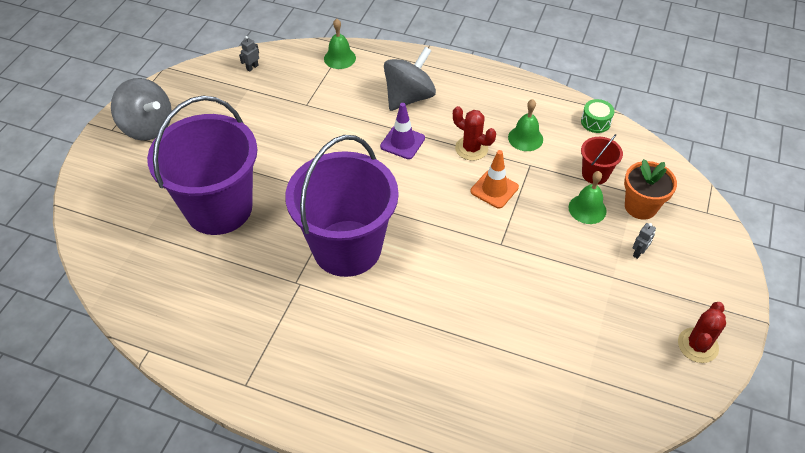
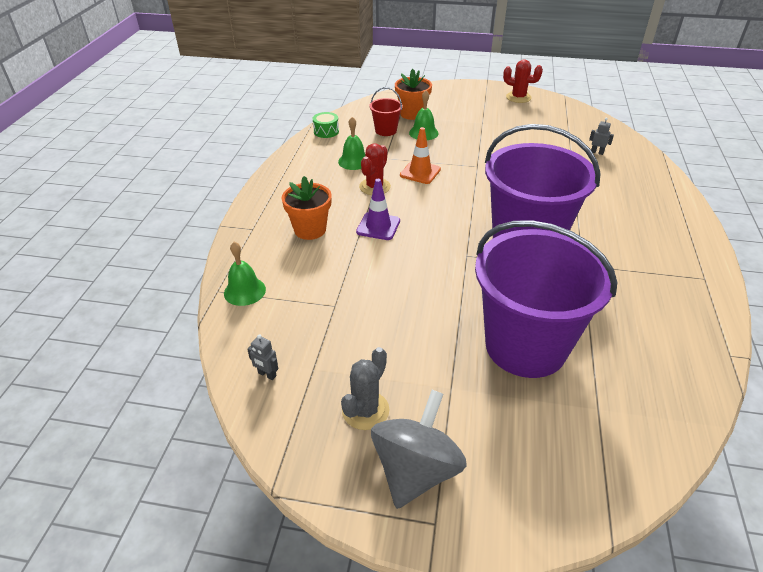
camera: 100 degrees left, 10 degrees down
grey spinning top [384,47,436,111] -> orange flower pot [282,176,332,240]
grey robot [633,223,656,259] -> grey robot moved to [589,118,614,155]
none -> grey cactus [341,347,389,430]

